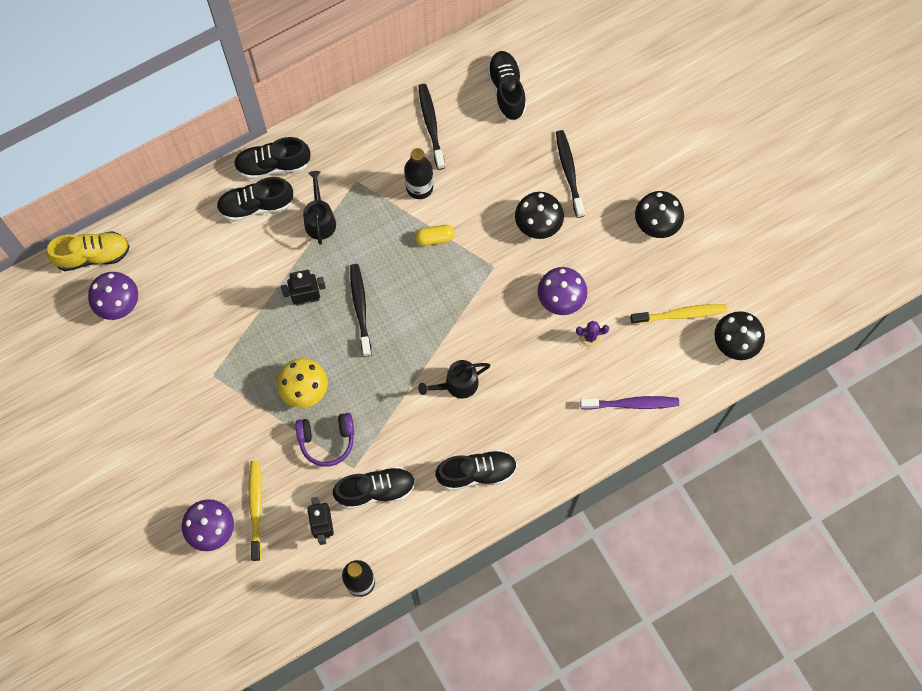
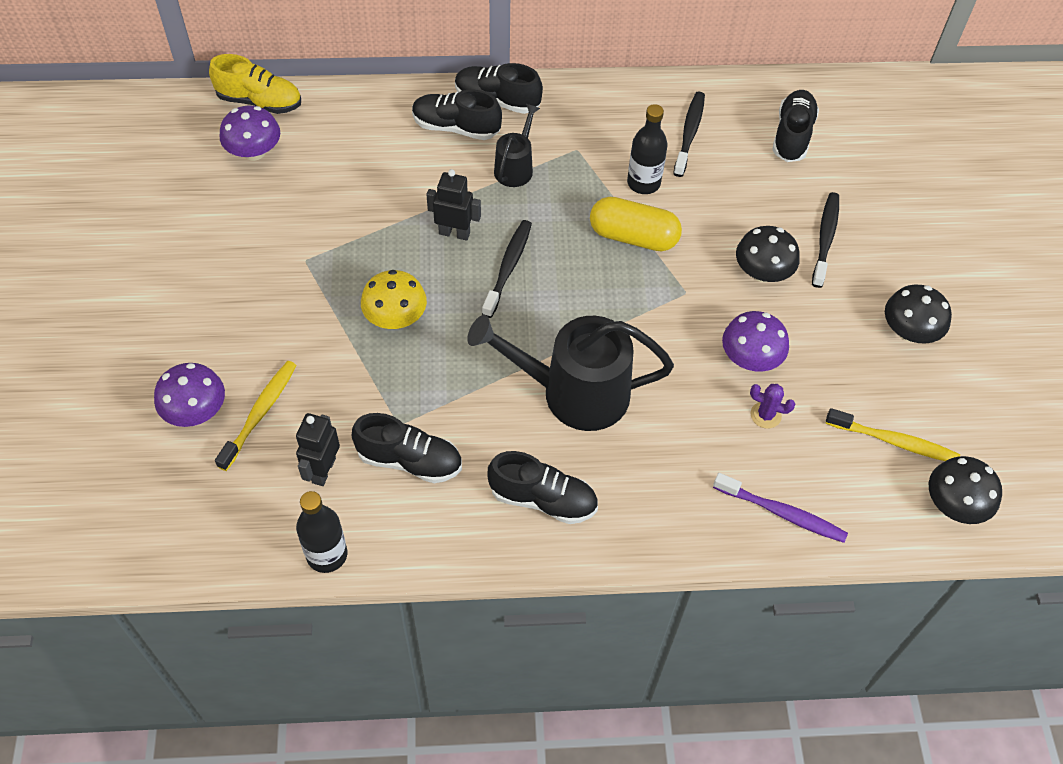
camera: 25 degrees right, 15 degrees down
purple headphones [295,413,354,467] -> none
yellow capsule [415,225,455,246] -> yellow capsule [590,197,682,251], size x1.84
black watering can [418,360,490,399] -> black watering can [467,315,674,431], size x1.94

